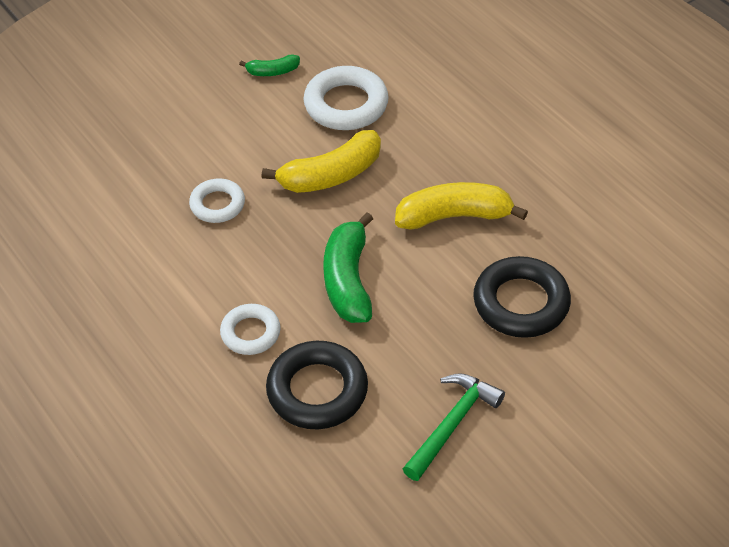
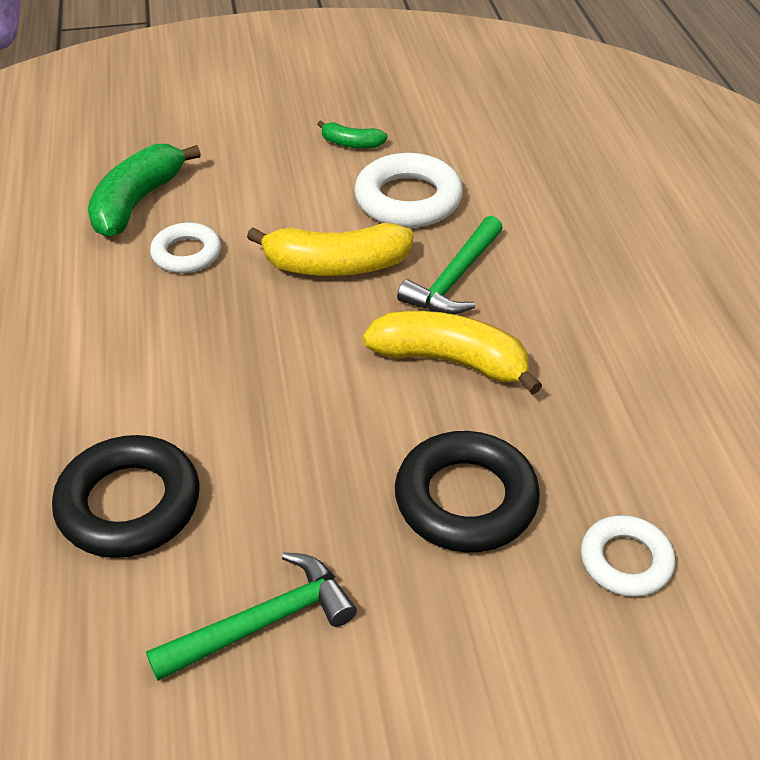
camera: 25 degrees right, 5 degrees down
white ring [220,304,281,355] -> white ring moved to [581,515,675,597]
green banana [323,212,373,323] -> green banana moved to [88,144,201,237]
none -> green hammer [397,216,503,314]

